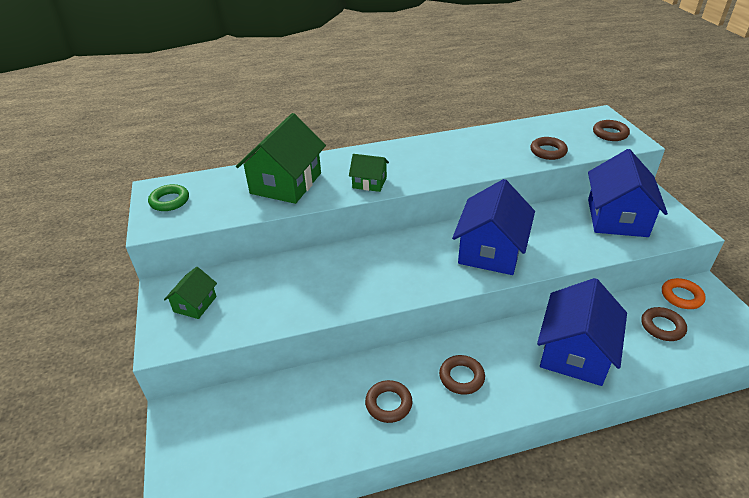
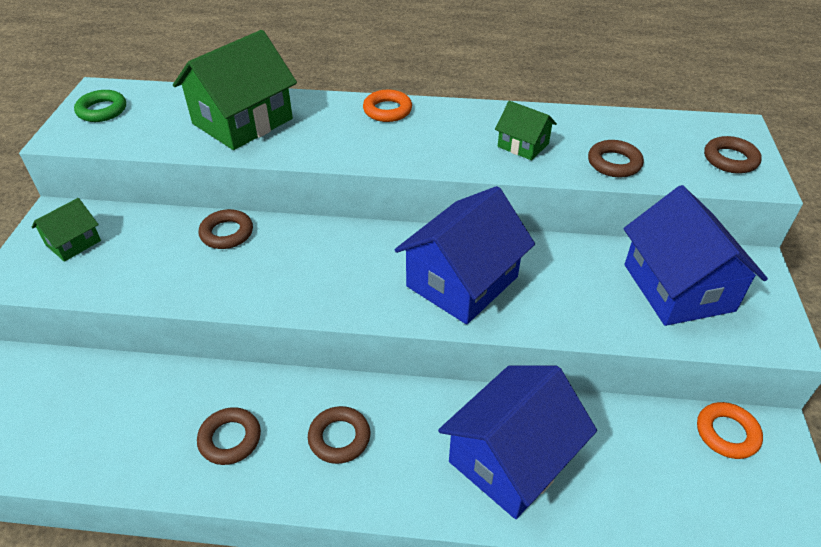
camera: 20 degrees right, 5 degrees up
green house [349,154,389,192] -> green house moved to [495,101,557,160]
blue house [588,149,668,237] -> blue house turned 45 degrees counterclockwise [624,185,768,326]
brown ring [641,307,687,341] -> brown ring moved to [199,209,253,249]
none -> orange ring [363,89,412,122]

